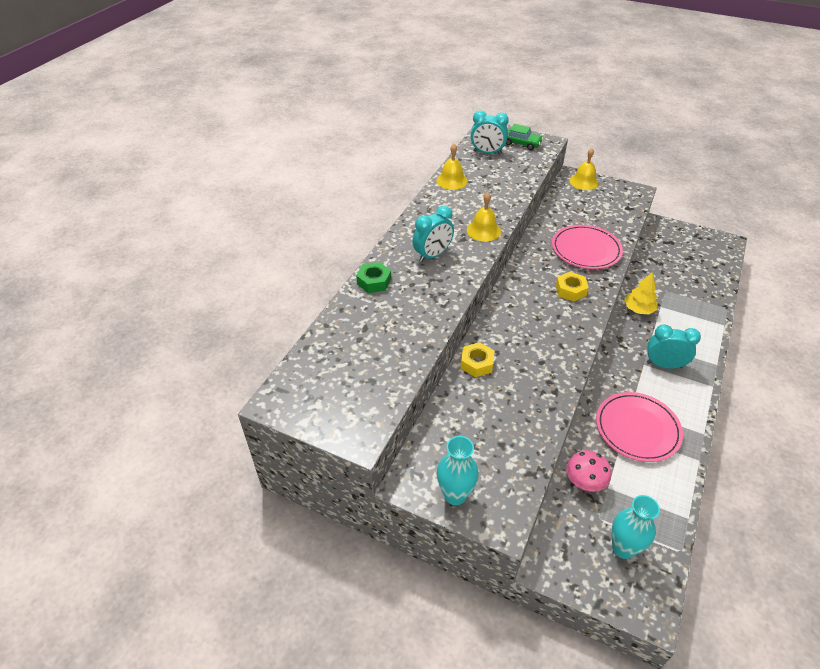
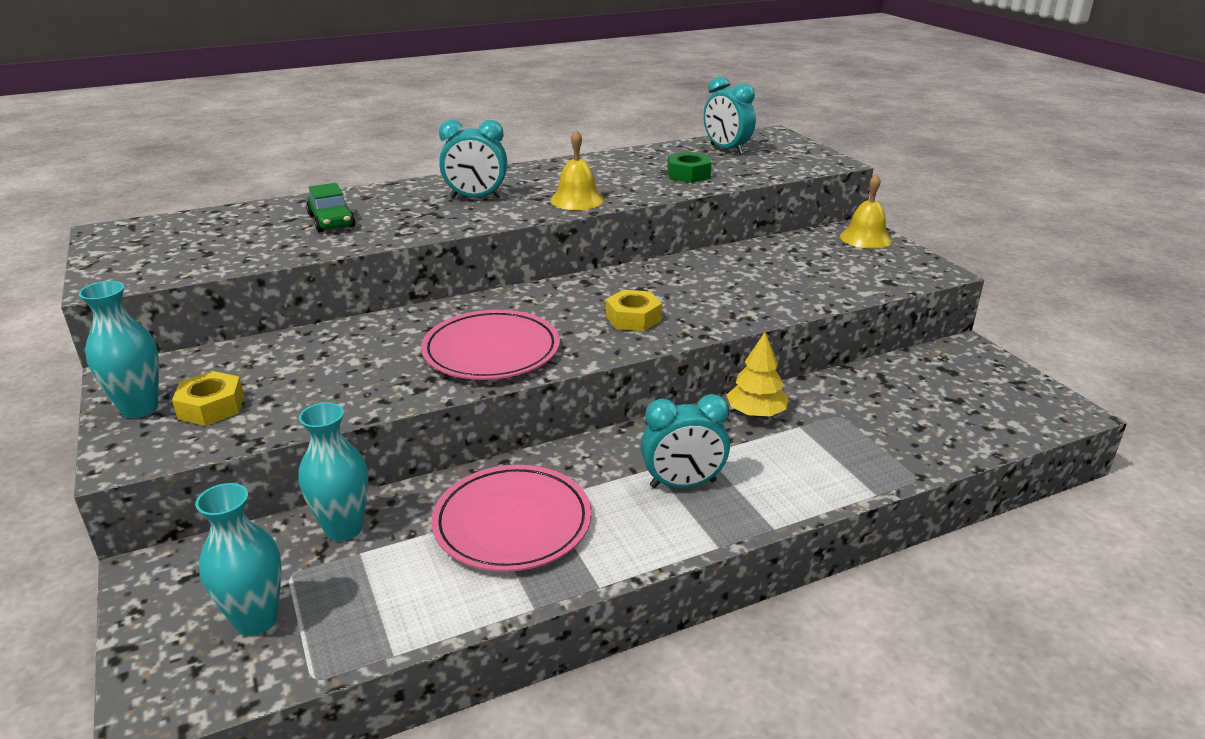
camera: 40 degrees right, 15 degrees down
green nut [356,262,391,293] -> green nut moved to [667,152,712,183]
yellow bell [436,144,468,190] -> none
yellow nut [460,342,494,377] -> yellow nut moved to [172,371,244,426]
green car [506,124,543,150] -> green car moved to [306,183,356,232]
pink plate [552,225,623,269] -> pink plate moved to [421,310,560,380]
pink mushroom [566,450,611,492] -> turquoise vase [298,403,368,541]
turquoise clock [647,324,701,369] -> turquoise clock turned 120 degrees clockwise [641,394,730,488]

